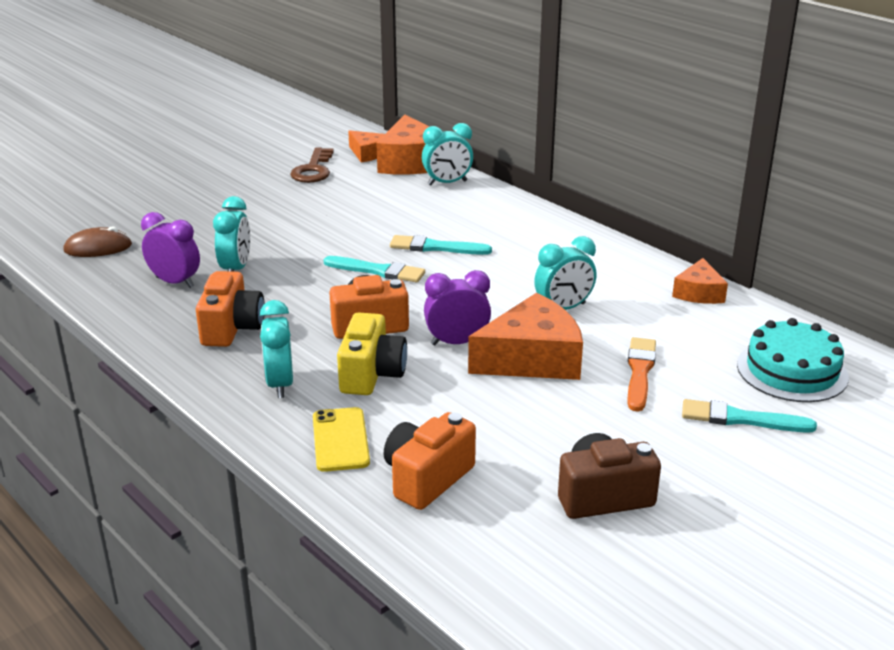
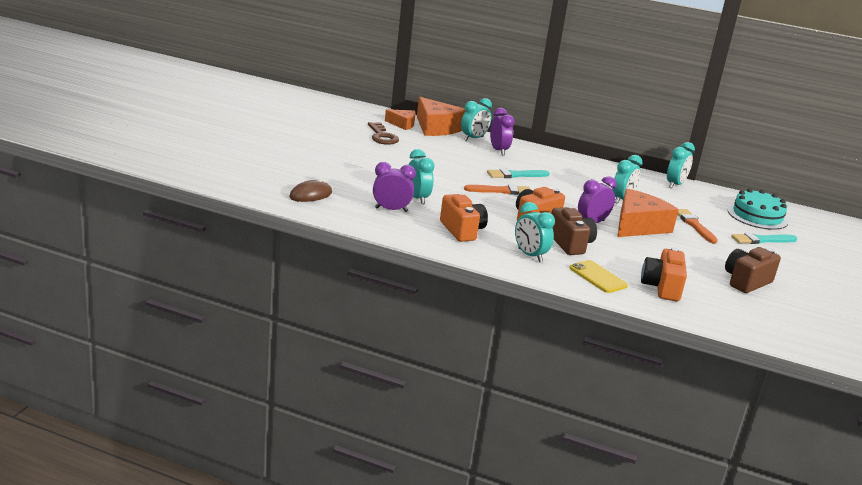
camera: 30 degrees left, 5 degrees down
turquoise brush [323,256,425,282] -> orange brush [464,184,531,195]
yellow camera [337,312,407,395] -> brown camera [551,207,597,255]
orange cheese [672,258,728,304] -> turquoise clock [667,142,695,188]
none -> purple clock [490,108,514,155]

